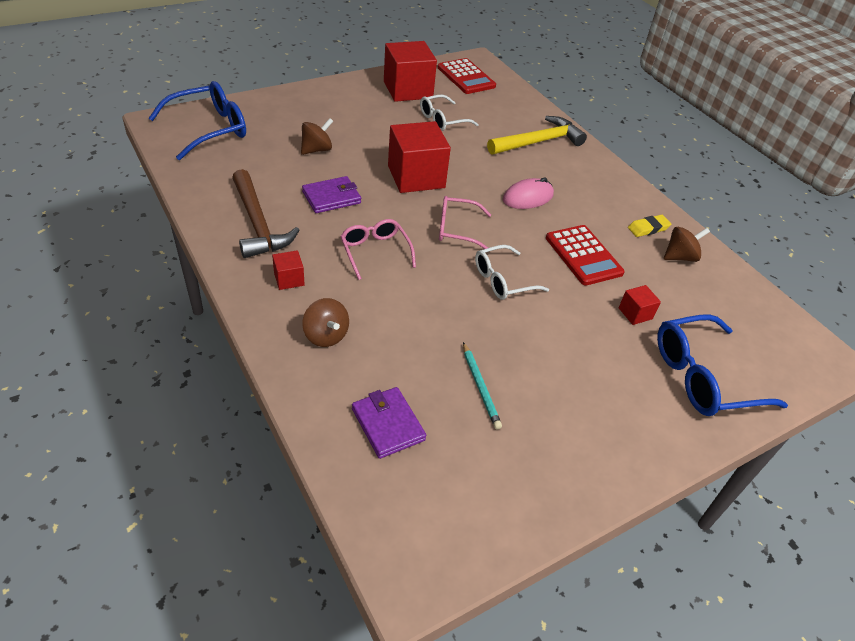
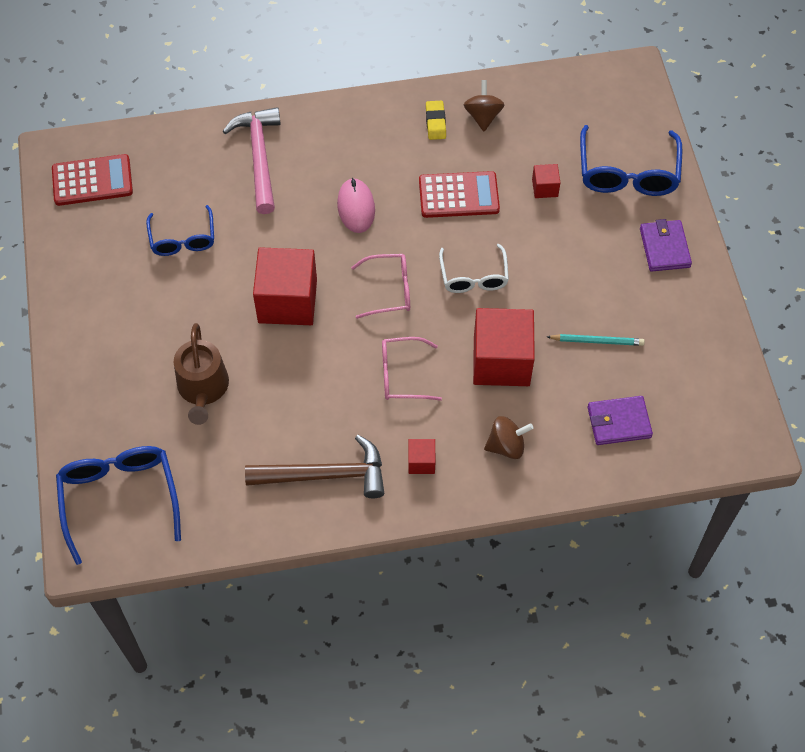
camera: 65 degrees left, 15 degrees up
brown spinning top [301,118,333,155] -> brown watering can [174,323,229,425]
purple wallet [302,176,361,213] -> purple wallet moved to [640,219,692,272]
red cube [384,41,437,102] -> red cube moved to [473,308,535,386]
white glasses [420,94,479,131] -> blue glasses [146,205,214,256]
pink glasses [439,196,491,249] -> pink glasses turned 120 degrees counterclockwise [351,254,410,319]
yellow hammer [487,116,587,155] -> pink hammer [223,107,281,214]

